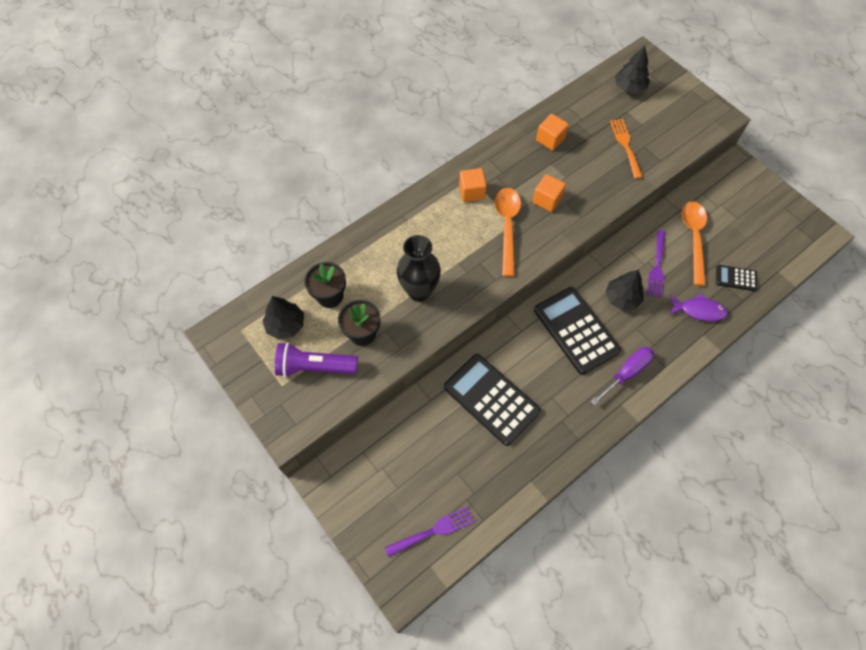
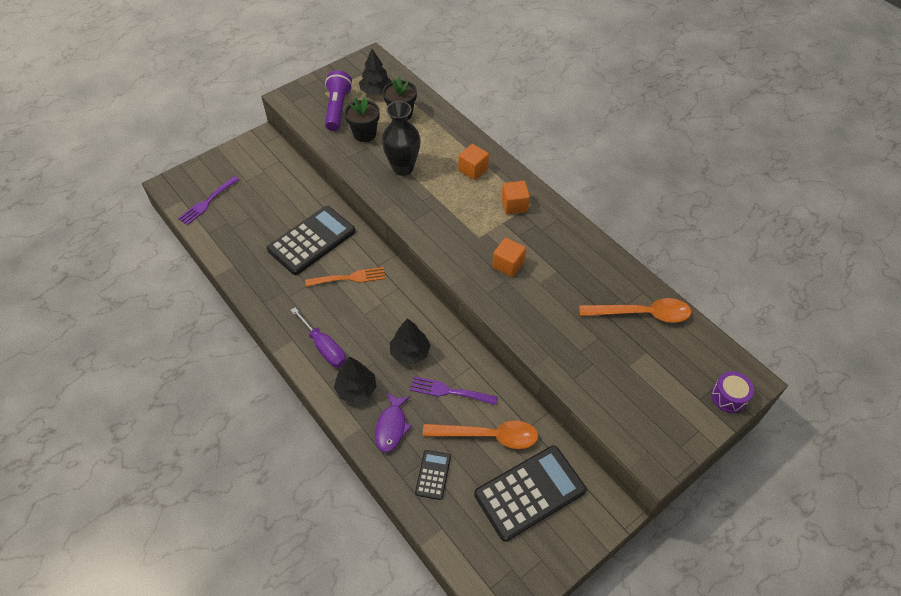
camera: 90 degrees right, 10 degrees down
purple fork [385,506,474,557] -> purple fork turned 60 degrees clockwise [178,176,239,225]
orange spoon [495,188,521,277] -> orange spoon moved to [579,298,691,323]
black calculator [534,287,621,375] -> black calculator moved to [474,445,586,542]
orange cube [536,114,569,151] -> orange cube moved to [458,144,489,180]
orange fork [610,119,642,179] -> orange fork moved to [305,267,385,287]
black tree [615,46,650,94] -> black tree moved to [334,357,376,403]
none -> purple drum [711,371,754,413]

